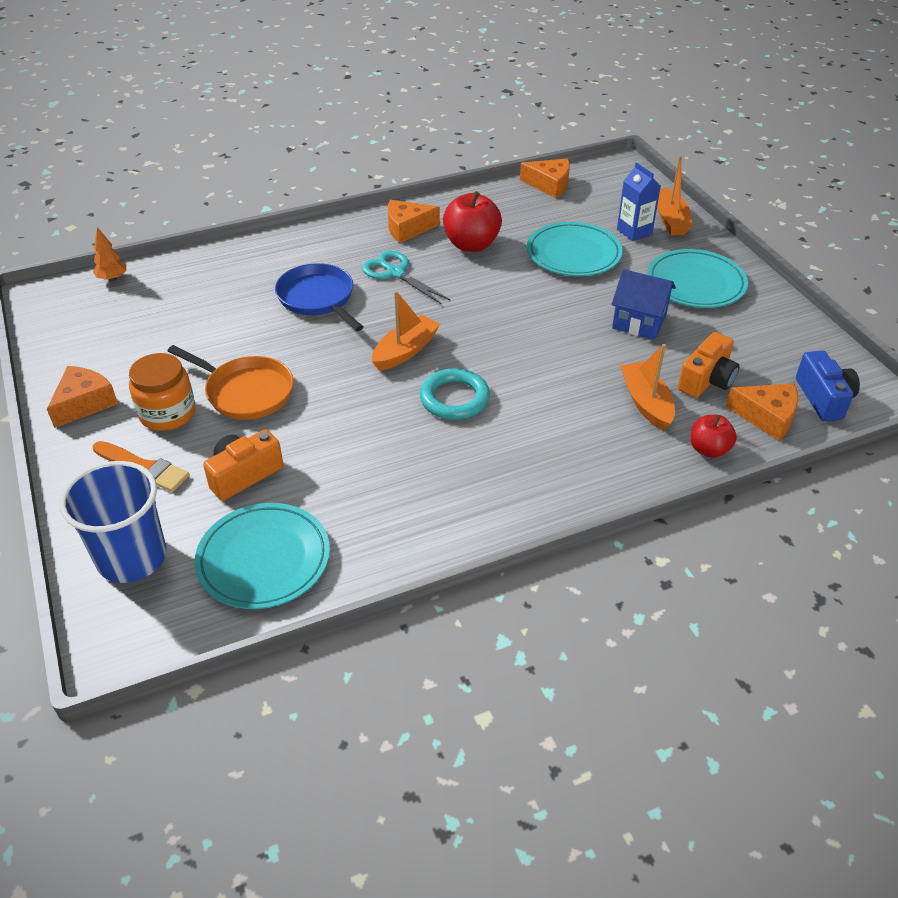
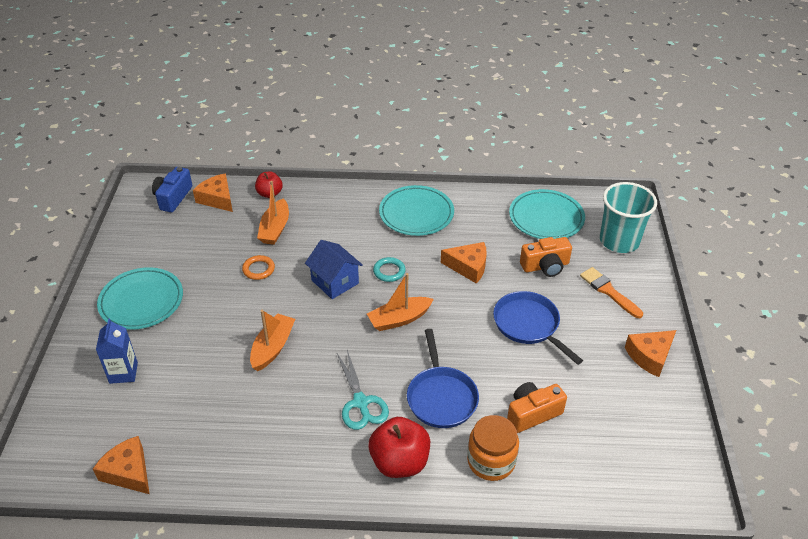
camera: 155 degrees left, 0 degrees up
blue cup [60,461,166,583] -> turquoise cup [600,182,657,253]
orange tree [93,227,126,281] -> none
orange jar [129,353,196,431] -> orange jar moved to [467,415,519,481]
orange pan [168,345,294,420] -> blue pan [493,291,583,365]
orange cheese [388,200,440,243] -> orange cheese moved to [441,242,487,284]
turquoise ring [420,368,490,420] -> turquoise ring [373,257,406,282], size x0.65
red apple [443,191,502,252] -> red apple moved to [369,417,430,478]
turquoise plate [527,222,623,276] -> turquoise plate moved to [379,185,454,236]
blue house [612,269,676,340] -> blue house moved to [305,240,363,299]
orange boat [657,155,692,236] -> orange boat moved to [250,310,295,371]
orange camera [678,332,740,398] -> orange camera moved to [507,382,567,433]
none -> orange ring [242,255,275,280]

